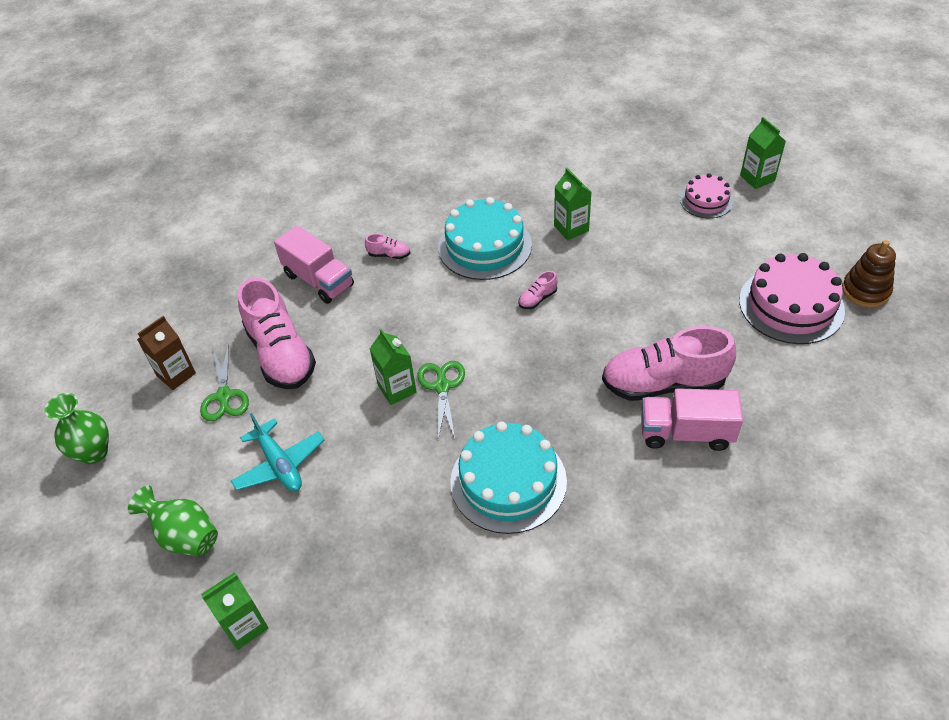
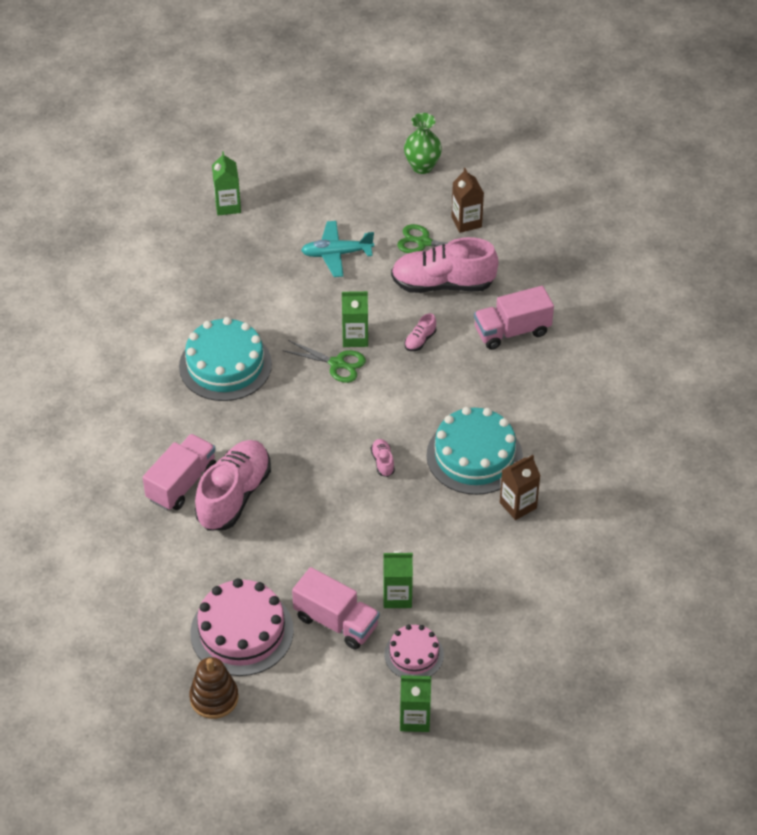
camera: 115 degrees right, 0 degrees up
green vase [128,485,218,556] -> none
pink shoe [365,234,410,259] -> pink shoe moved to [404,313,436,351]
green carton [554,168,591,240] -> green carton moved to [383,550,413,608]
none -> pink truck [292,567,380,650]
none -> brown carton [500,455,540,520]

